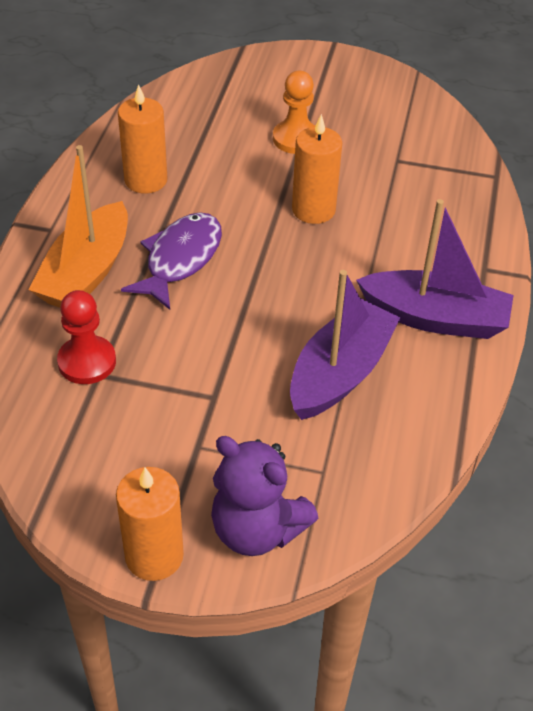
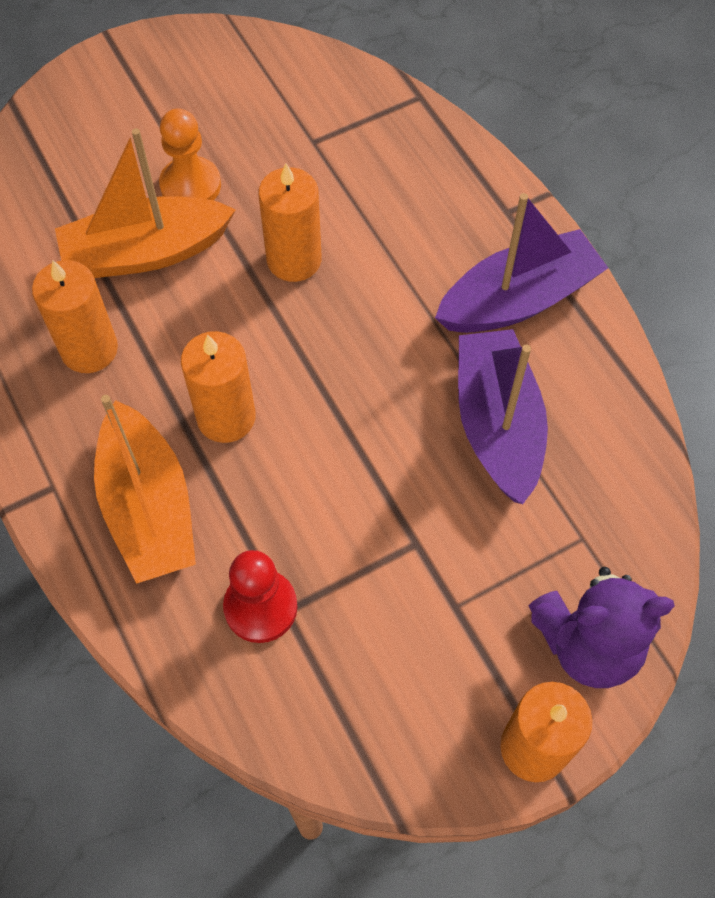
camera: 40 degrees left, 15 degrees up
purple fish [121,213,222,310] -> orange candle [181,331,255,443]
none -> orange boat [55,128,236,278]

